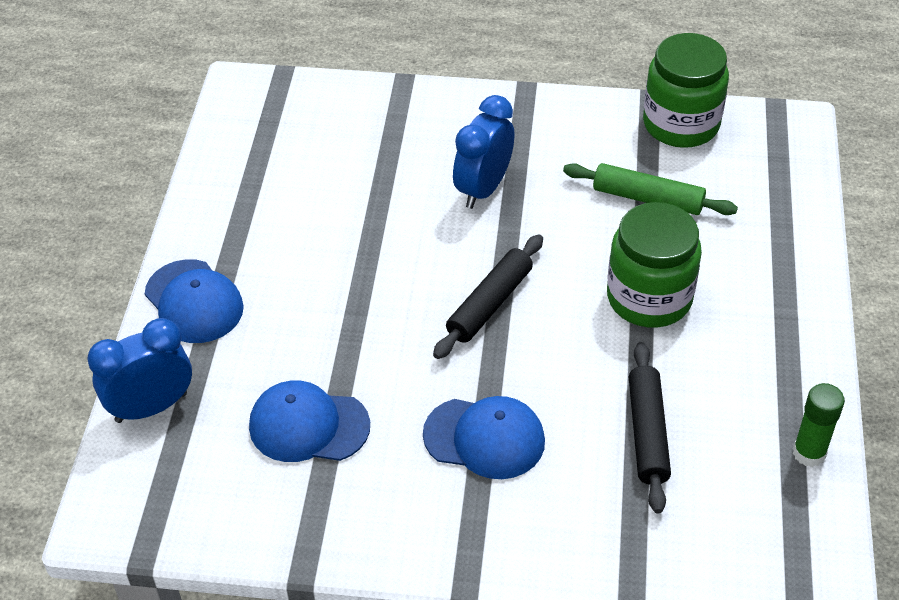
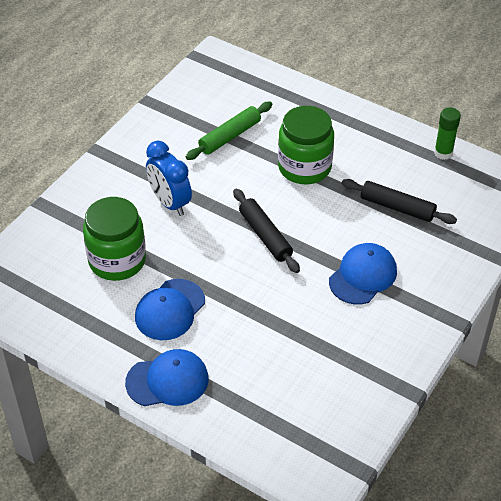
camera: 65 degrees left, 0 degrees up
blue clock [87,318,192,423] -> none
blue cap [249,381,370,462] -> blue cap moved to [135,279,205,340]
green jar [643,33,729,148] -> green jar moved to [83,197,146,281]

